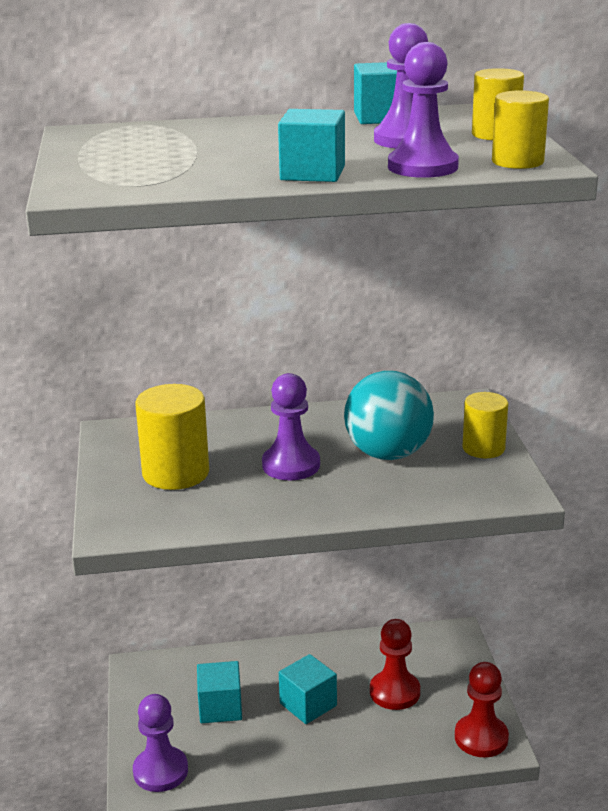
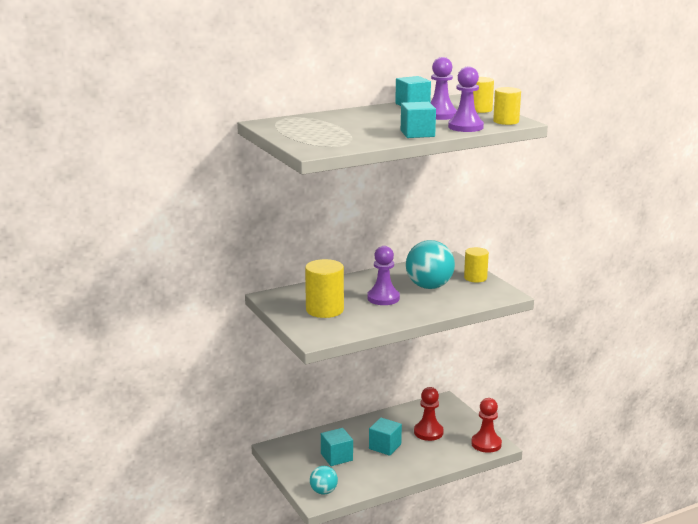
camera: 20 degrees left, 5 degrees down
purple pawn [133,694,188,792] -> turquoise ball [310,466,338,494]

